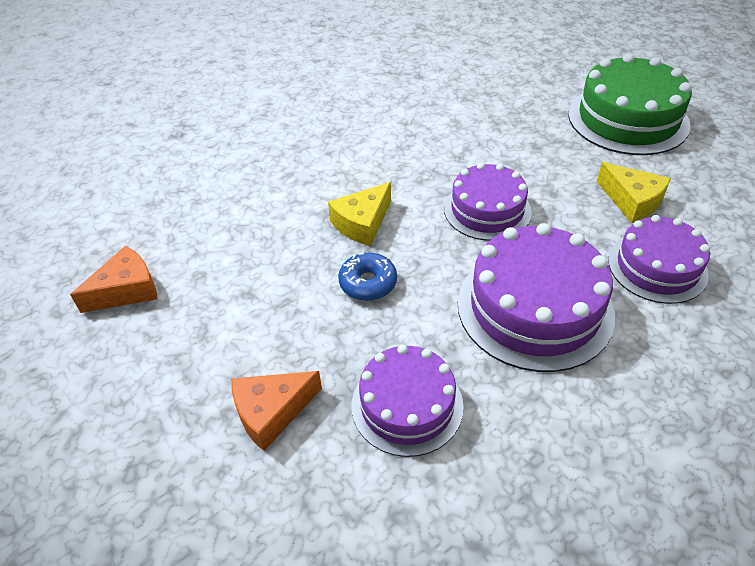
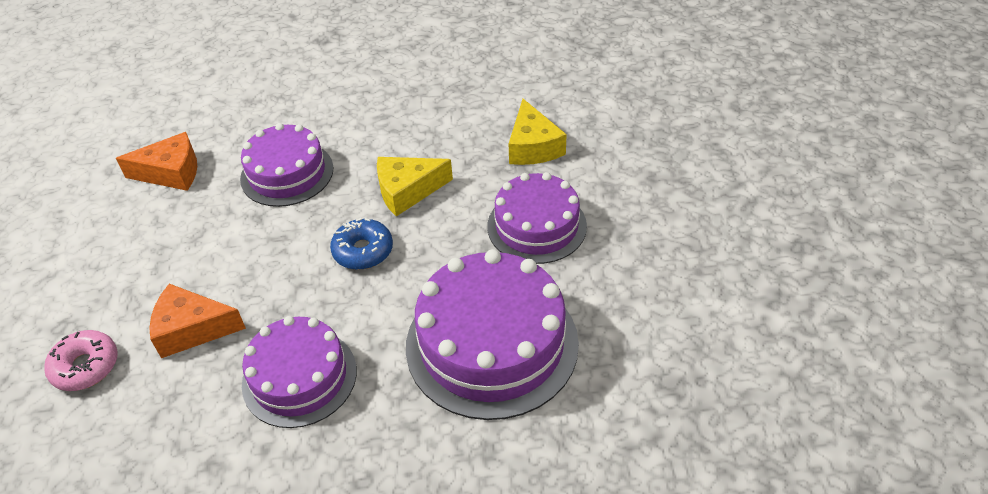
camera: 30 degrees right, 0 degrees up
green cake [568,54,692,155] -> none
yellow cheese [597,162,671,223] -> yellow cheese moved to [509,99,567,165]
purple cake [608,215,710,304] -> purple cake moved to [240,123,333,207]
none -> pink donut [44,330,118,391]

